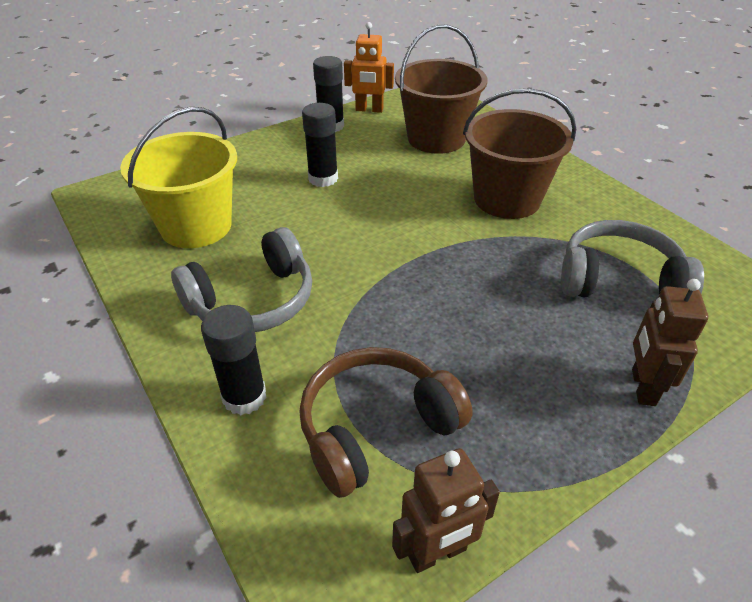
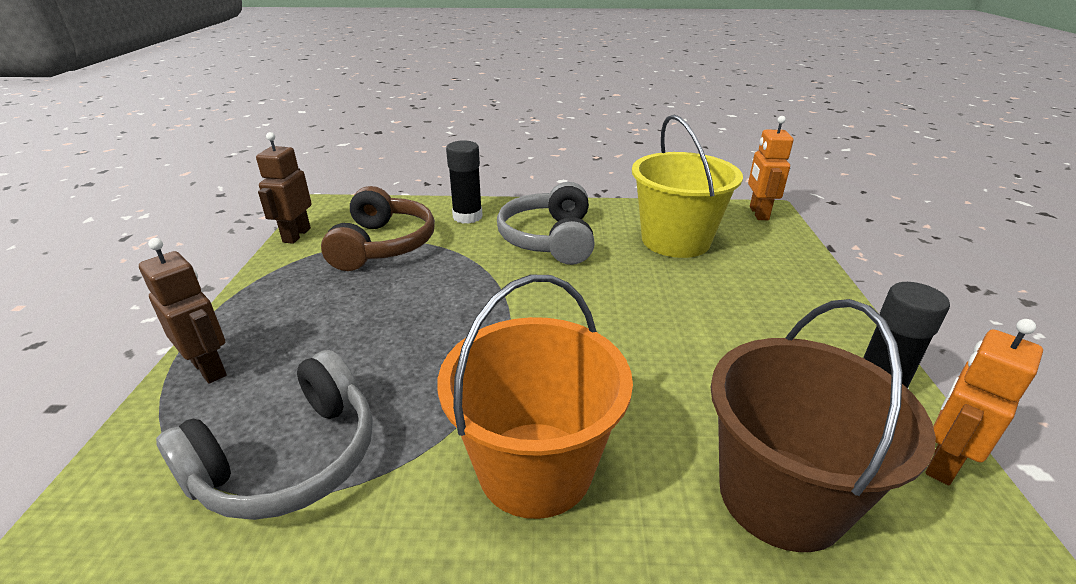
camera: 125 degrees right, 10 degrees down
black glue stick [302,103,338,187] -> none
brown bucket [463,88,576,219] -> orange bucket [438,275,633,519]
none -> orange robot [748,116,793,220]

